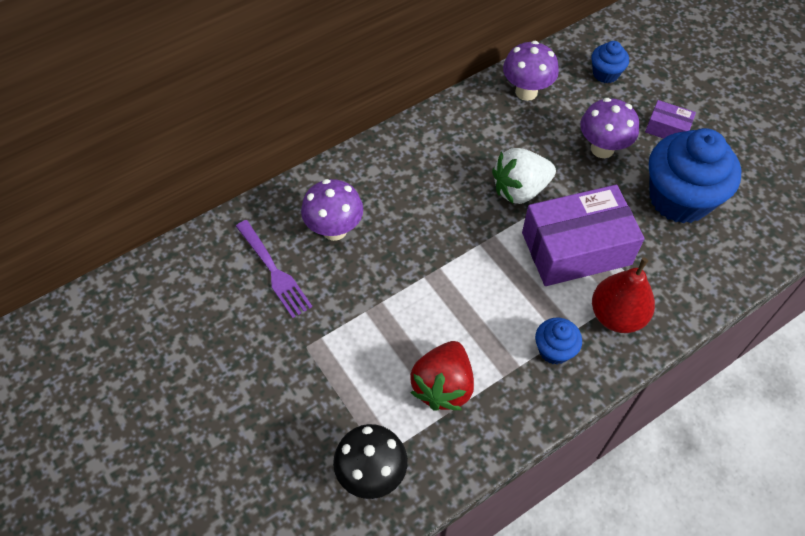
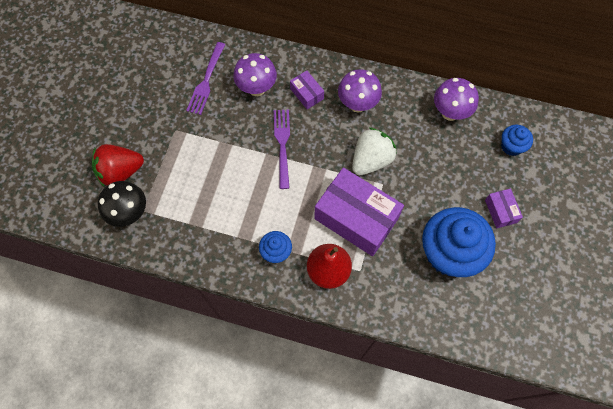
camera: 50 degrees right, 10 degrees up
red strawberry [410,341,474,411] -> red strawberry moved to [92,144,144,188]
white strawberry [492,148,556,204] -> white strawberry turned 105 degrees clockwise [352,128,397,175]
purple mushroom [580,98,639,158] -> purple mushroom moved to [338,69,382,112]
none -> purple fork [274,110,290,189]
none -> purple box [290,70,324,109]

